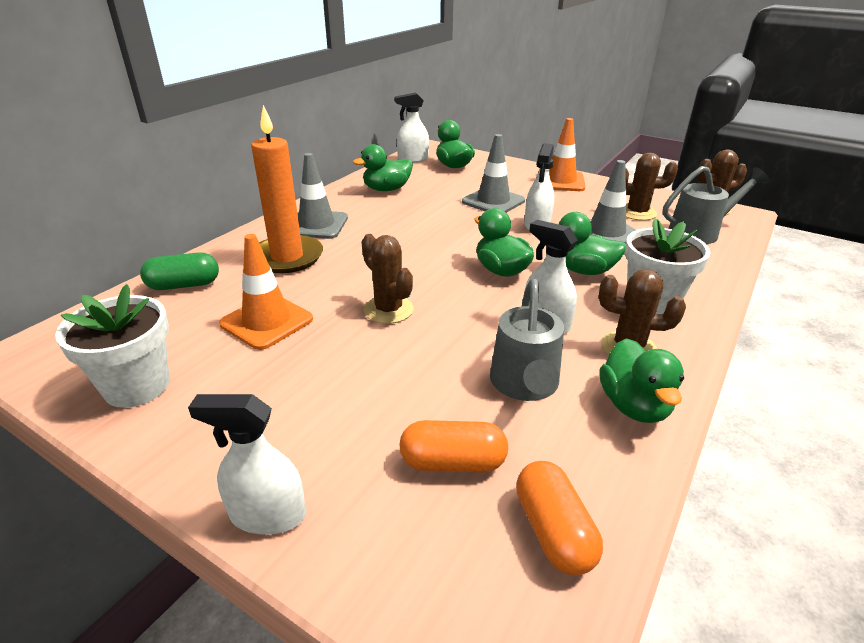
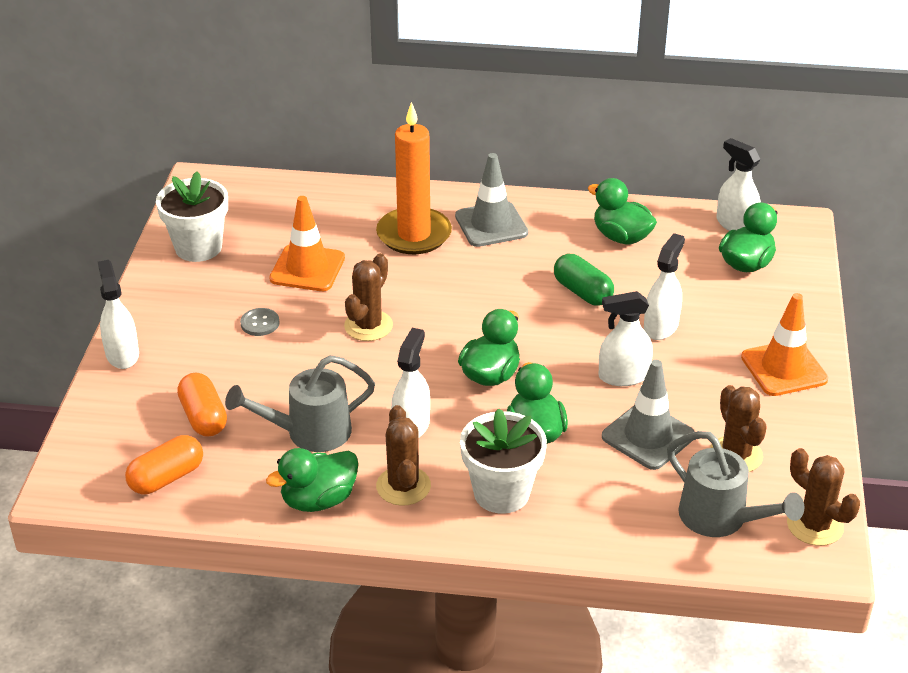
camera: 65 degrees right, 5 degrees up
green capsule [140,252,219,290] -> green capsule moved to [554,254,614,306]
grey traffic cone [462,134,525,213] -> white spray bottle [644,233,685,340]
none -> grey button [240,308,279,336]

